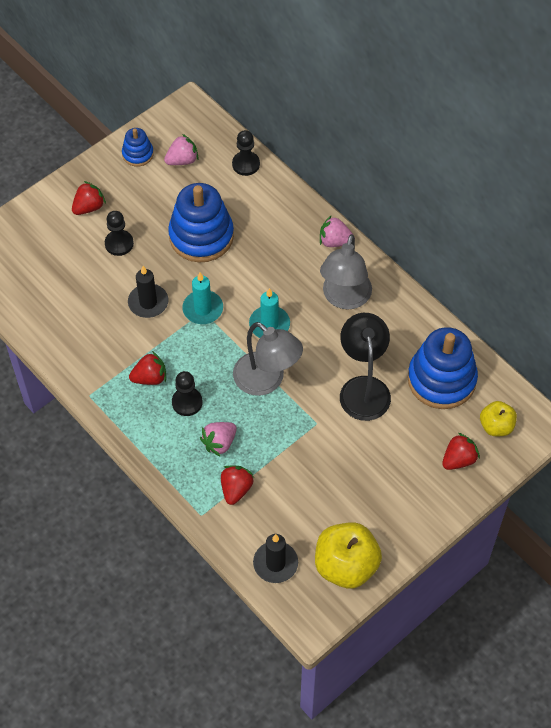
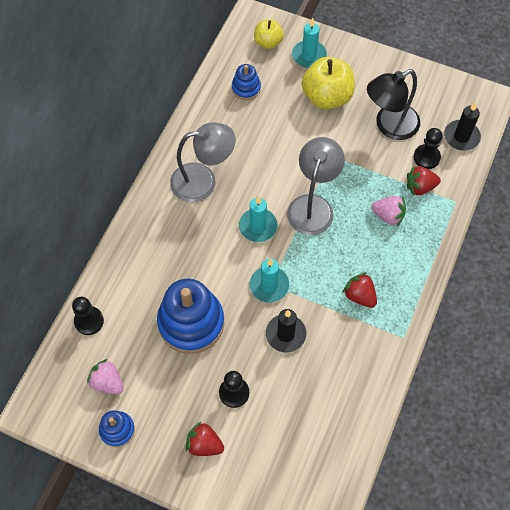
camera: 115 degrees left, 5 degrees up
black pawn [172,371,203,416] -> black pawn moved to [413,128,443,169]
yellow apple [315,522,382,589] -> yellow apple moved to [302,57,355,110]
pink strawberry [320,215,355,247] -> none
black lamp [340,313,391,421] -> black lamp moved to [367,69,420,140]
blue stacking toy [408,327,478,409] -> blue stacking toy [232,64,261,100], size x0.50
red strawberry [442,433,480,470] -> turquoise candle [292,18,327,68]

